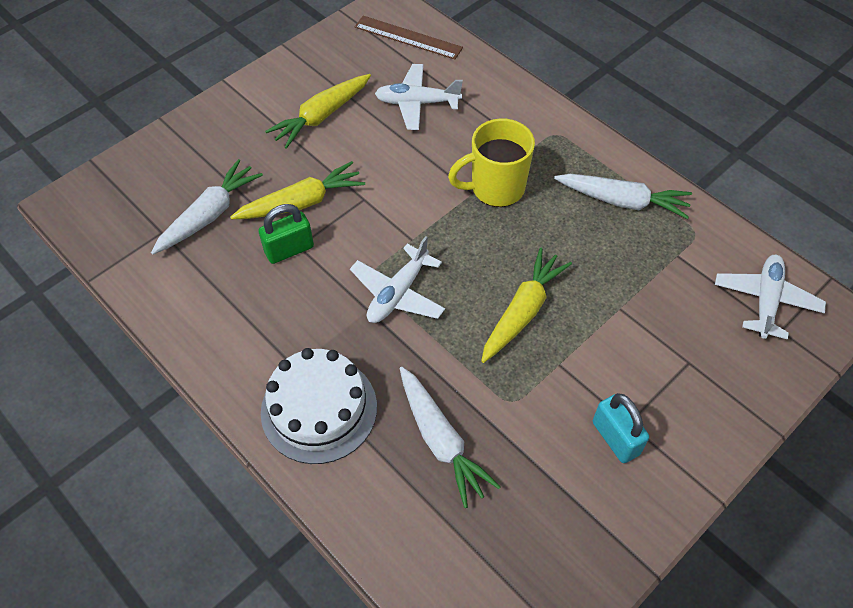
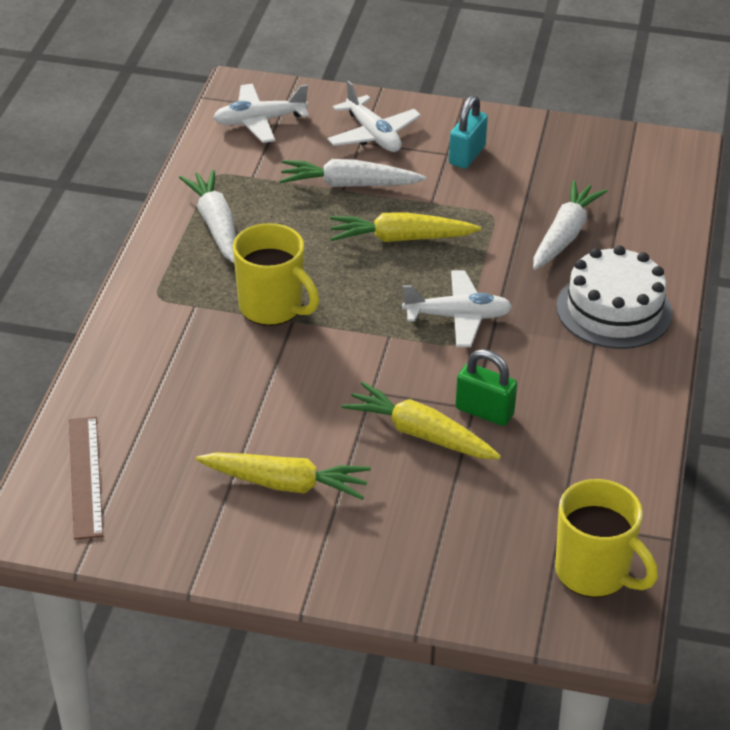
camera: 125 degrees left, 15 degrees down
white carrot [151,159,263,254] -> white carrot moved to [280,159,426,187]
white plane [375,64,463,130] -> white plane moved to [327,81,421,152]
none -> yellow mug [555,479,658,598]

